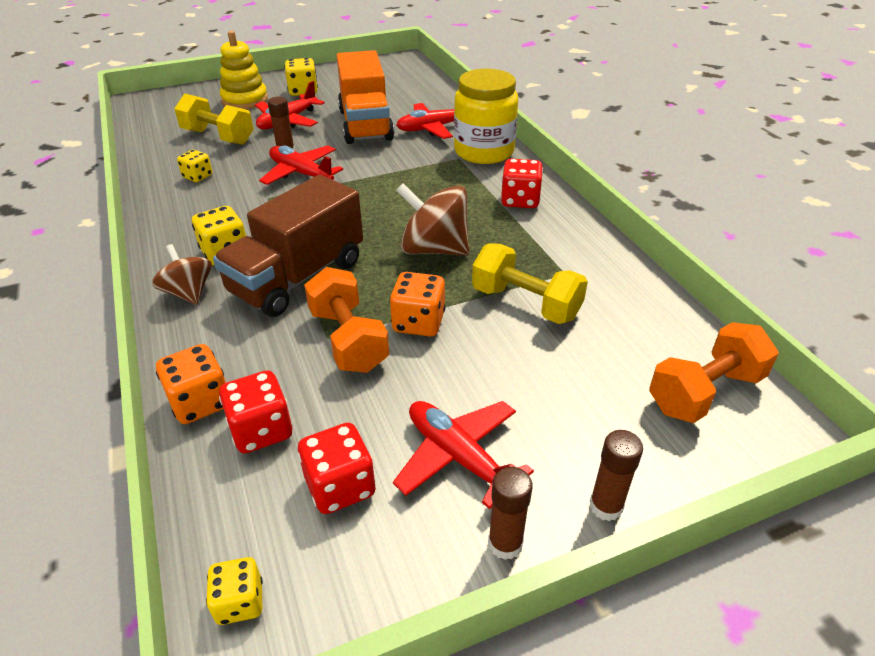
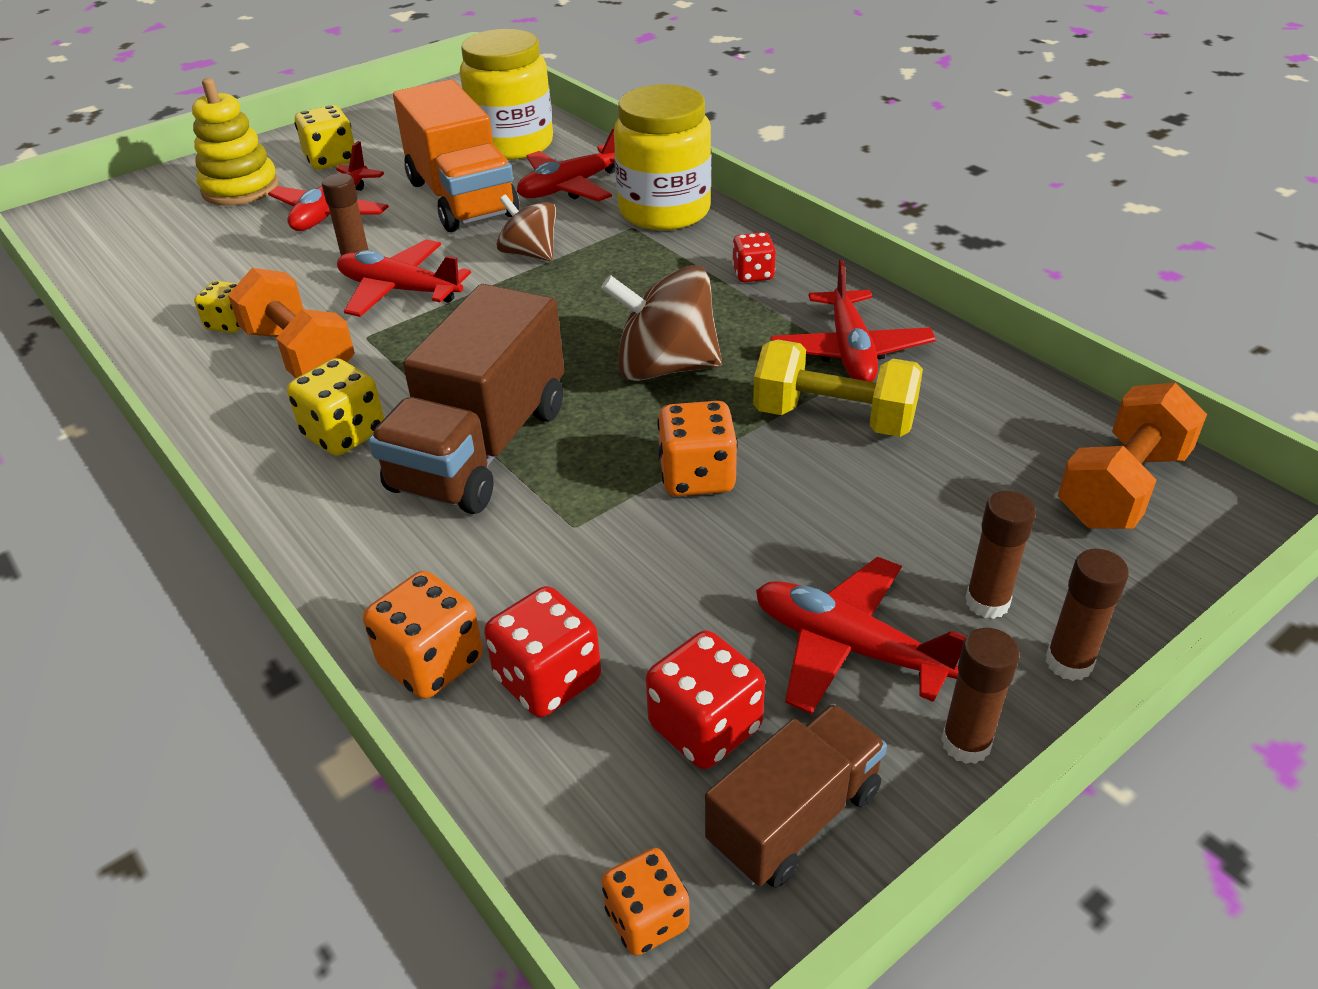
camera: 15 degrees left, 0 degrees up
brown spinning top [152,244,212,305] -> brown spinning top moved to [496,194,556,261]
yellow dumbbell [174,93,253,145] -> none
yellow dice [206,557,263,625] -> orange dice [602,848,690,956]
orange dumbbell [304,267,389,373] -> orange dumbbell moved to [228,268,355,378]
red dice [501,159,543,208] -> red dice [732,232,776,282], size x0.66
none -> yellow jar [460,29,553,160]
none -> brown truck [705,704,887,888]
none -> red plane [770,260,936,382]
none -> brown glue stick [965,491,1036,619]

